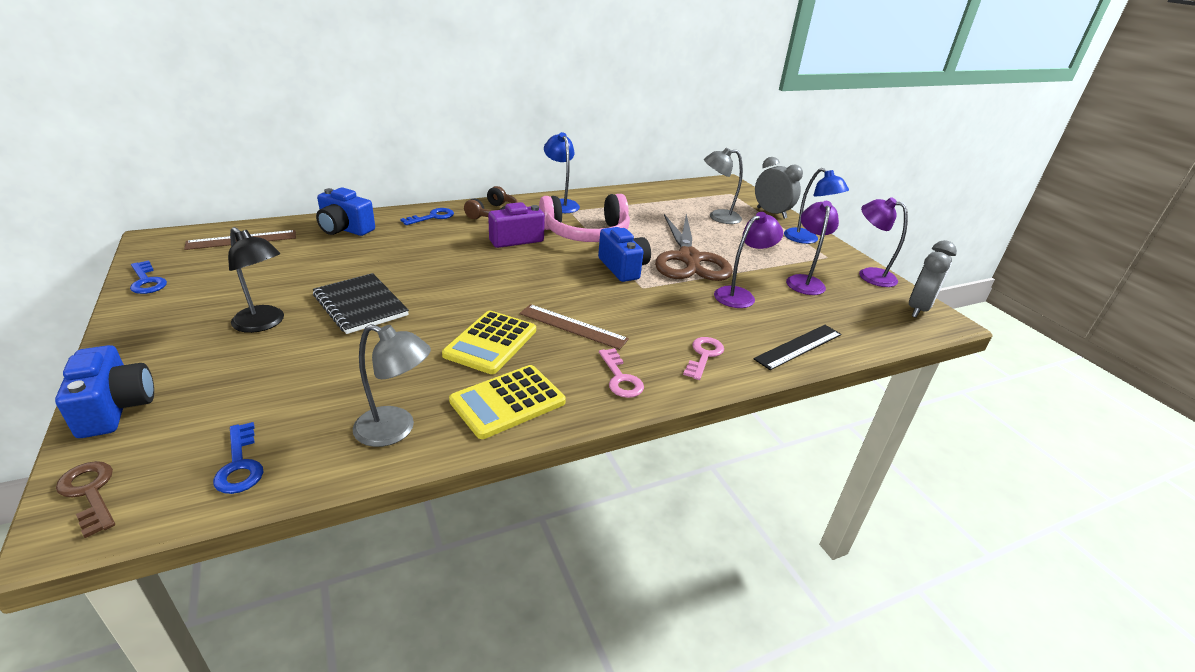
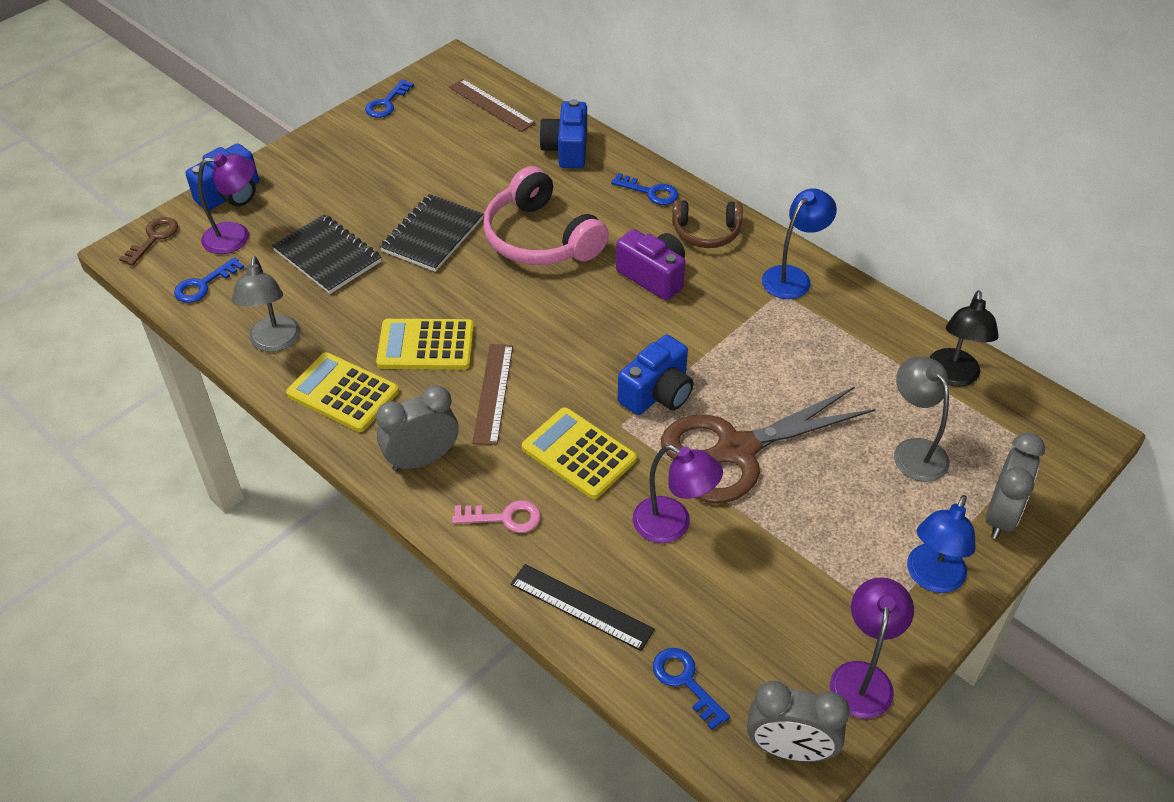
camera: 70 degrees right, 15 degrees up
black lamp [228,227,284,333] -> black lamp moved to [929,290,999,387]
pink headphones [539,194,630,242] -> pink headphones moved to [483,166,609,265]
pink key [599,348,644,398] -> grey clock [376,385,458,471]
purple lamp [786,201,839,295] -> purple lamp moved to [198,153,255,254]
none -> black notebook [272,214,381,294]
none -> yellow calculator [522,407,637,499]
none -> blue key [653,648,730,730]

